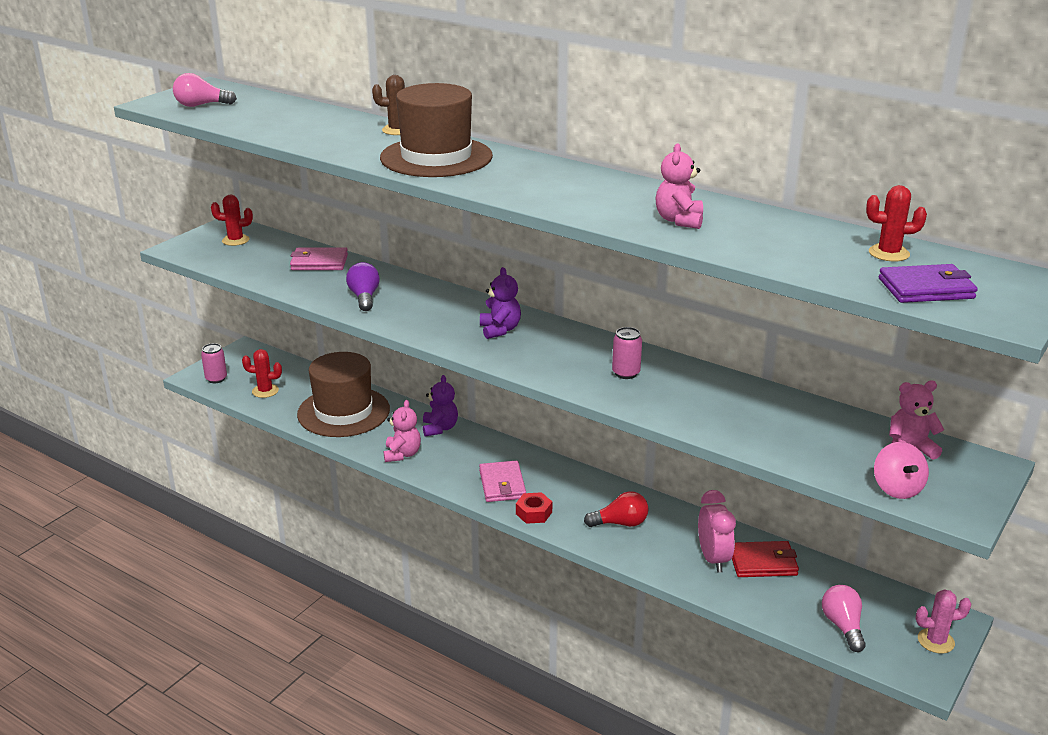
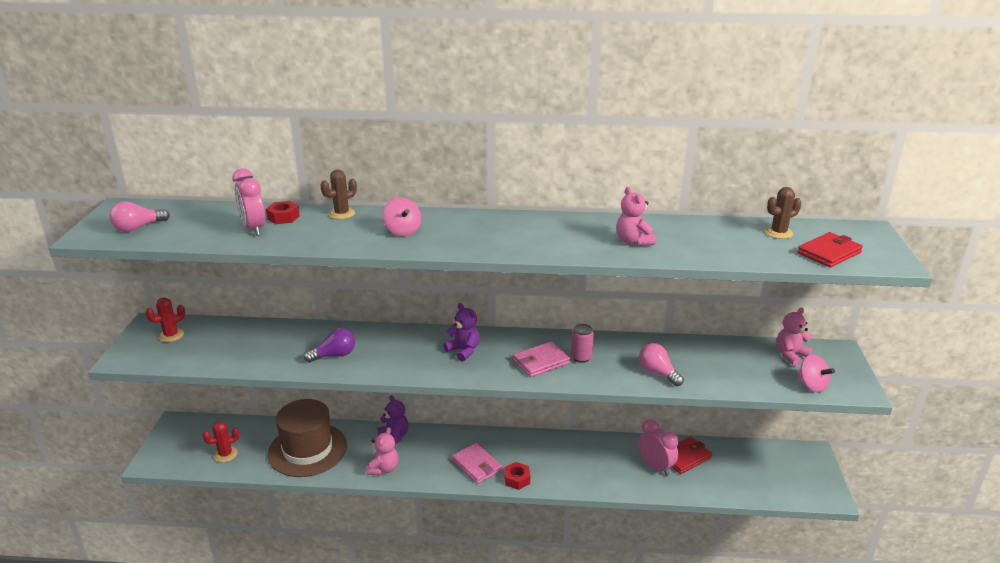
camera: 30 degrees left, 0 degrees up
pink can [201,343,227,383] -> none
pink wallet [290,247,348,270] -> pink wallet moved to [513,341,570,377]
purple light bulb [346,262,380,311] -> purple light bulb turned 105 degrees clockwise [304,328,355,363]
brown hat [380,83,493,177] -> pink spinning top [383,198,421,236]
pink teddy bear [384,400,421,462] -> pink teddy bear turned 45 degrees clockwise [366,427,399,475]
red light bulb [584,491,648,527] -> none
pink light bulb [822,585,866,652] -> pink light bulb moved to [639,343,684,386]
red cactus [866,185,927,261] -> brown cactus [765,187,802,239]
purple wallet [879,264,978,303] -> red wallet [797,232,863,268]
pink cactus [916,589,971,654] -> none
none -> pink clock [232,168,265,236]
none -> red nut [266,201,300,224]

